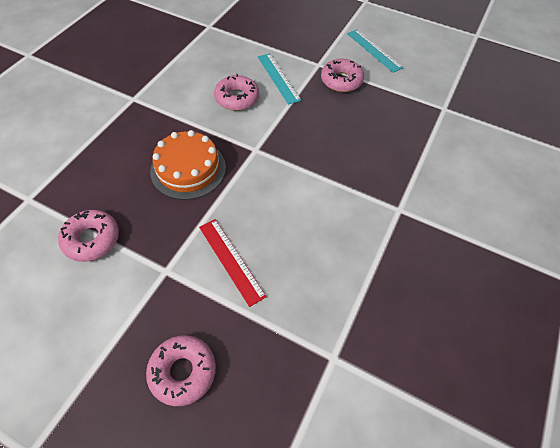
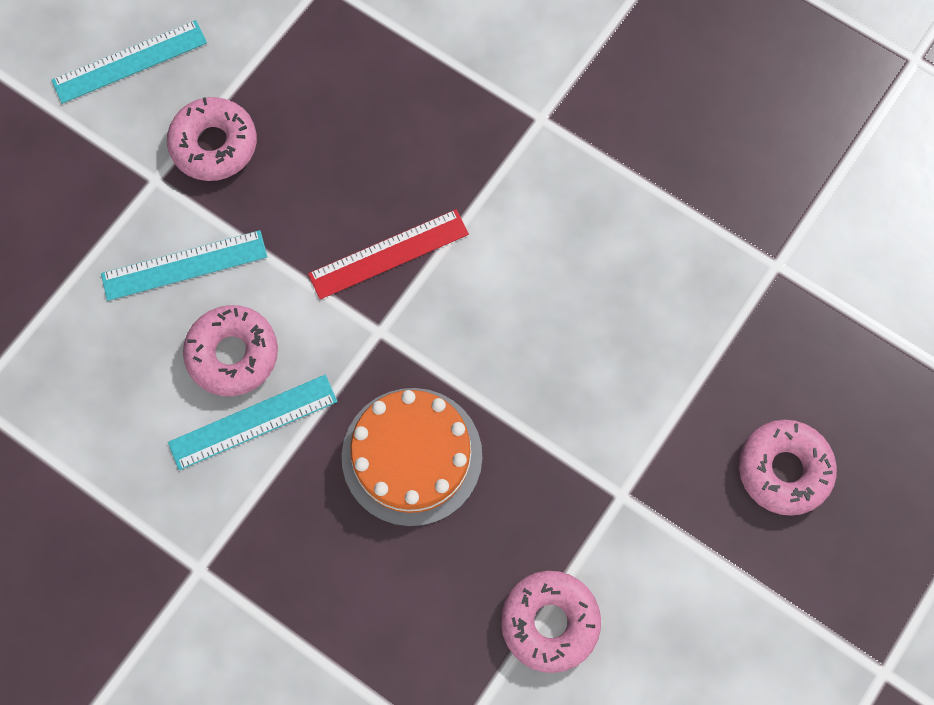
camera: 80 degrees left, 15 degrees up
red ruler [199,219,267,307] -> red ruler moved to [308,209,469,300]
none -> turquoise ruler [168,375,337,470]

